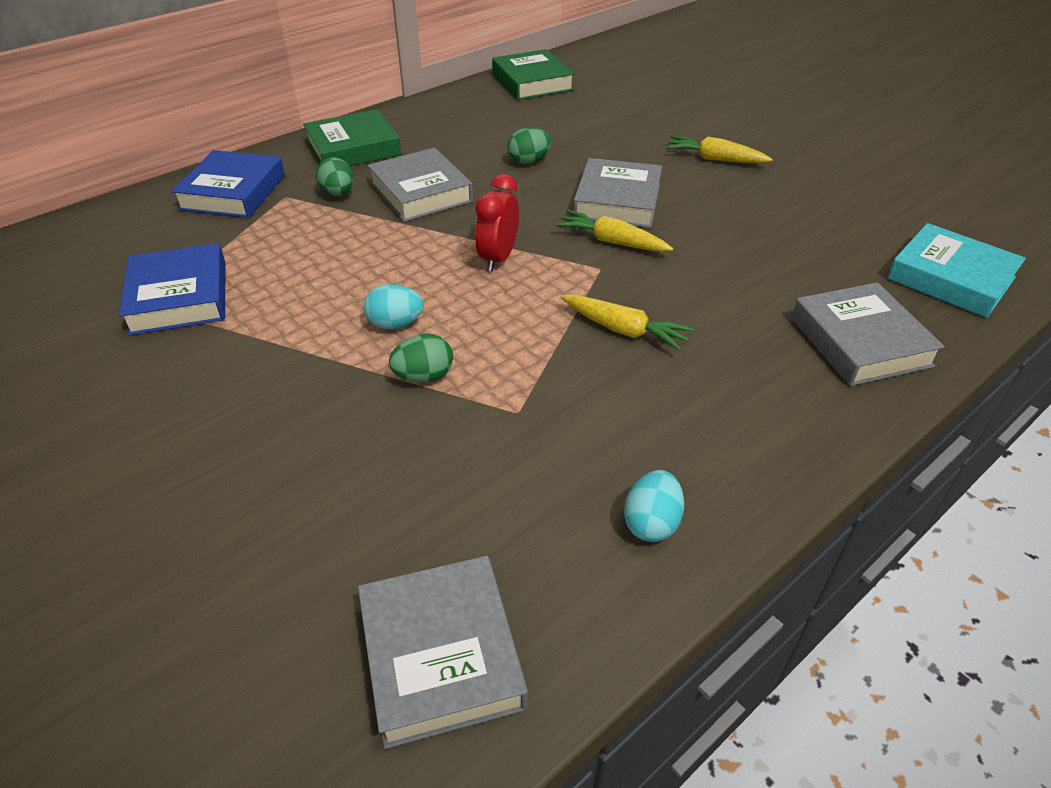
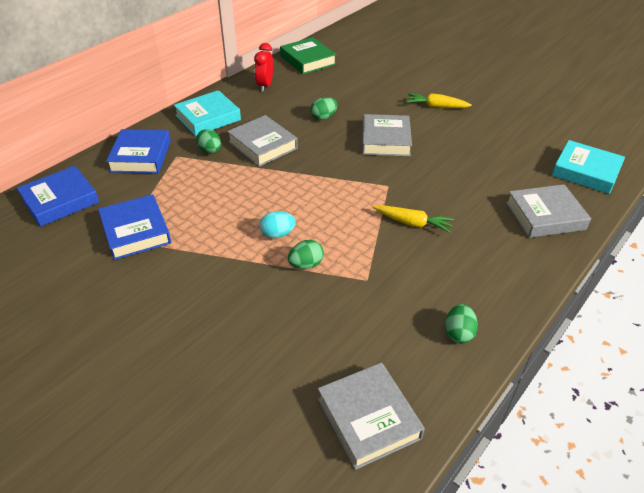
camera: 10 degrees left, 0 degrees up
green book [303,109,401,166] -> turquoise book [174,90,241,136]
red clock [475,174,519,272] -> red clock moved to [254,43,273,92]
yellow carrot [555,210,673,252] -> none
turquoise egg [624,470,684,542] -> green egg [445,304,478,344]
grey book [791,282,945,386] -> grey book turned 75 degrees counterclockwise [506,184,591,238]
none -> blue book [17,166,99,227]

